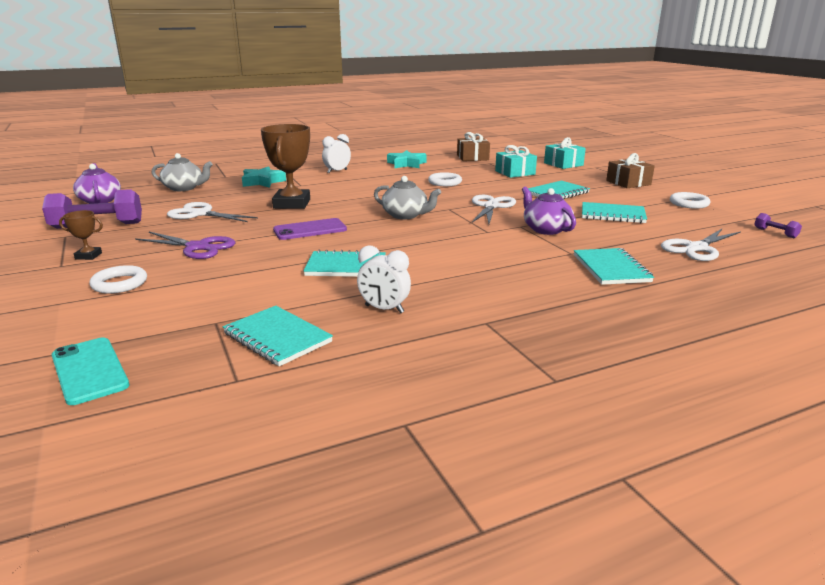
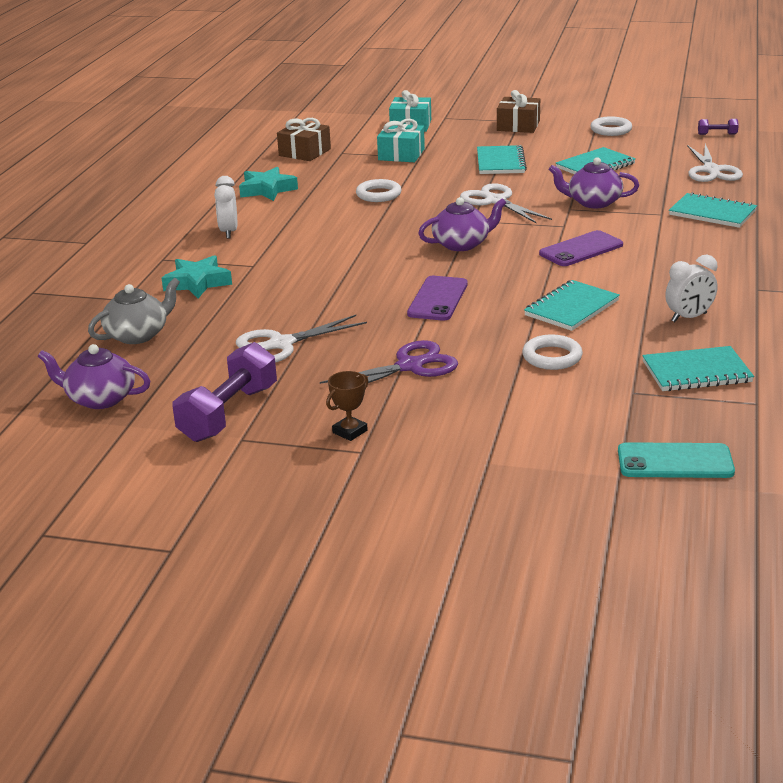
camera: 50 degrees left, 5 degrees up
white ring [89,265,147,294] -> white ring moved to [522,335,583,370]
brown trophy [261,124,310,209] -> none
grey teapot [374,176,441,219] -> purple teapot [418,197,506,251]
none -> purple phone [539,230,623,266]

